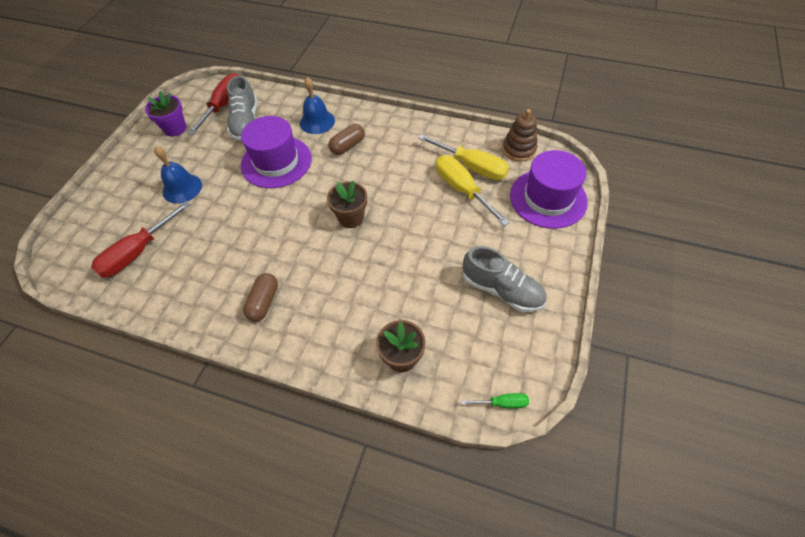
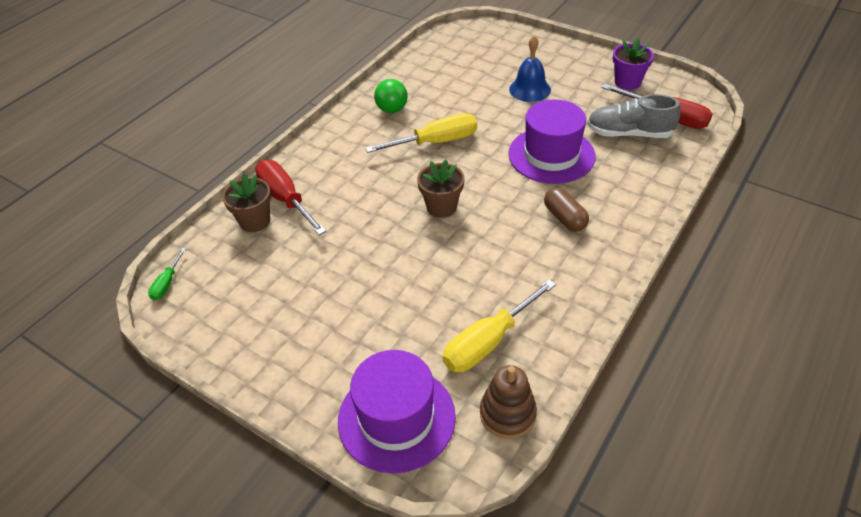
camera: 105 degrees right, 10 degrees down
red screwdriver [91,201,191,278] -> red screwdriver moved to [255,160,326,235]
brown capsule [243,273,278,322] -> none
blue bell [300,77,335,134] -> none
yellow screwdriver [436,155,510,226] -> yellow screwdriver moved to [365,113,477,153]
grey shoe [463,246,547,312] -> none
none -> green ball [374,79,408,113]

